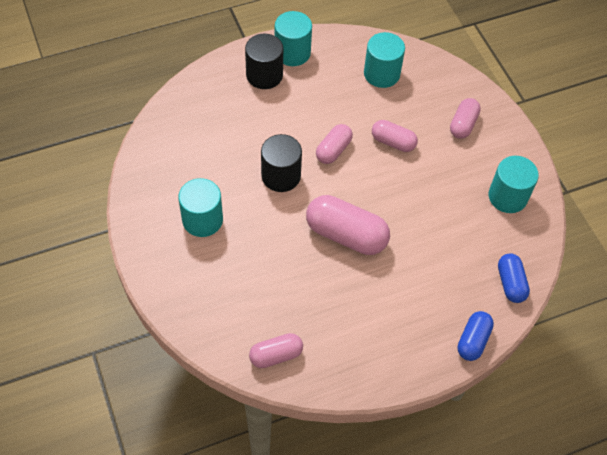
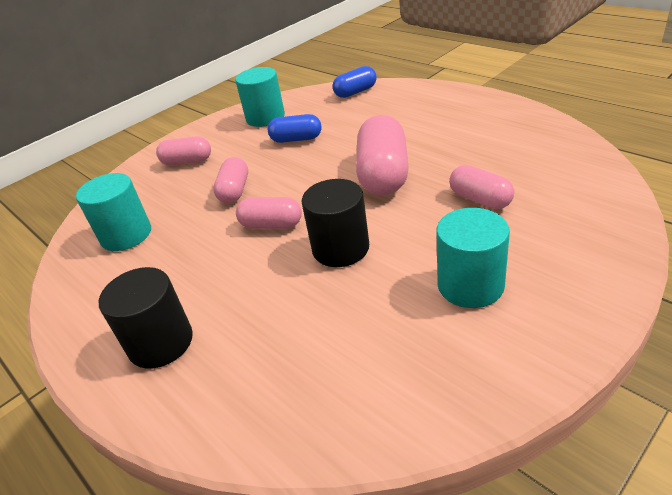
camera: 105 degrees left, 20 degrees down
pink capsule [249,333,303,368] -> pink capsule moved to [449,165,514,209]
turquoise cylinder [275,11,312,66] -> none
blue capsule [458,311,494,361] -> blue capsule moved to [268,114,321,143]

